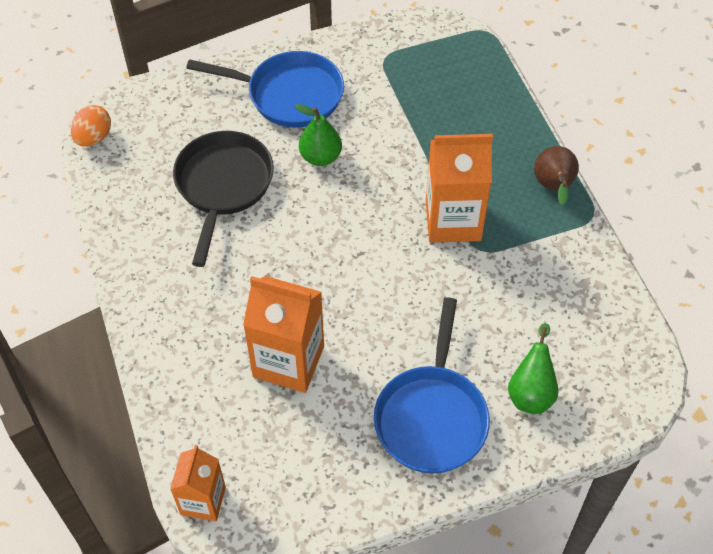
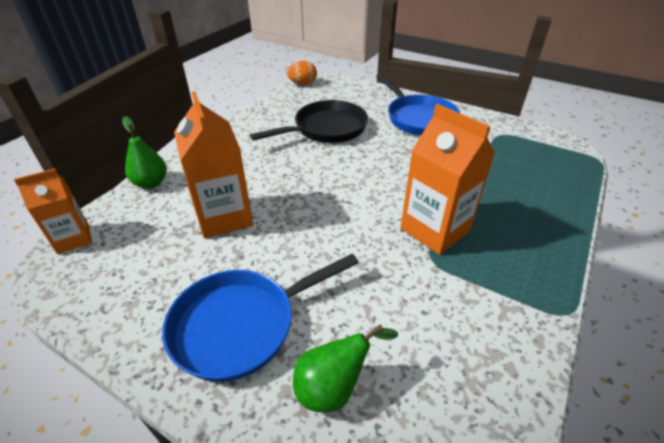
camera: 50 degrees right, 15 degrees down
green pear [295,104,342,166] -> green pear moved to [123,116,167,189]
brown pear [534,146,579,205] -> none

